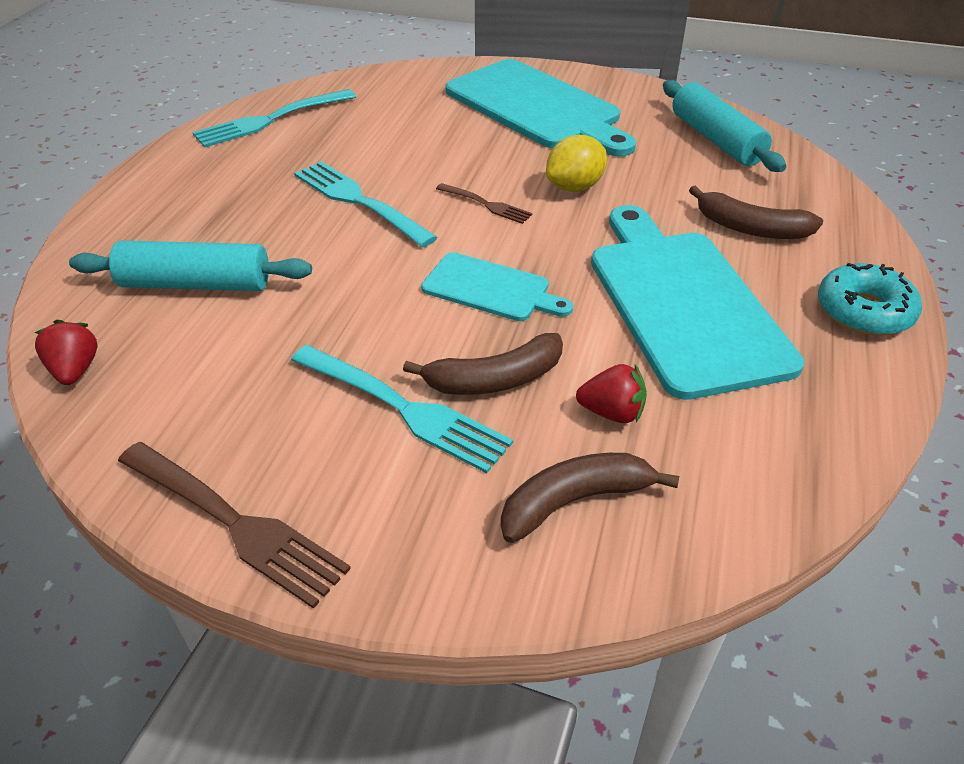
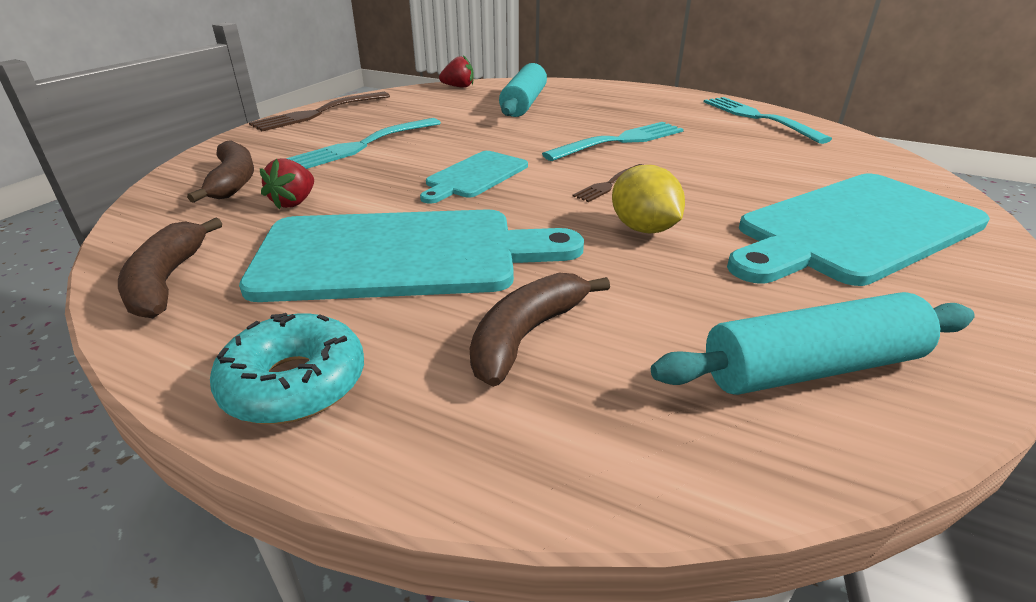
camera: 100 degrees right, 10 degrees down
brown banana [403,333,563,395] -> brown banana moved to [118,217,222,318]

